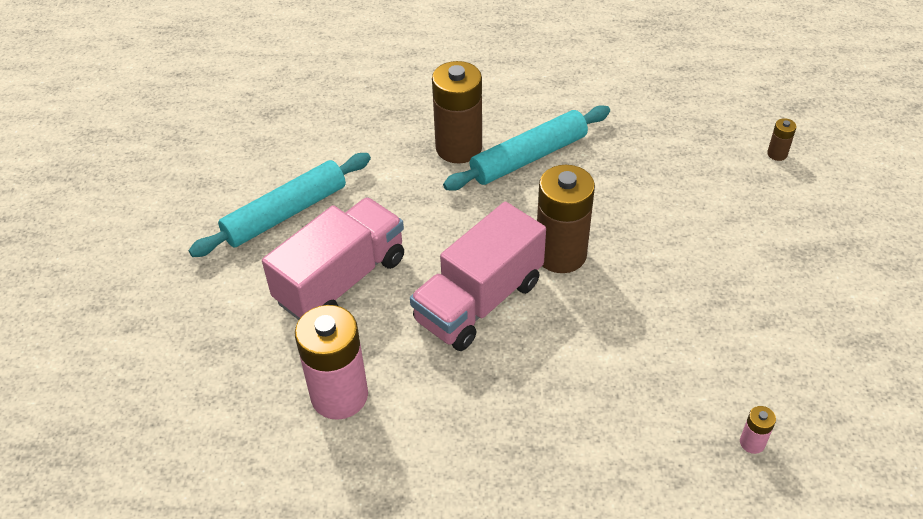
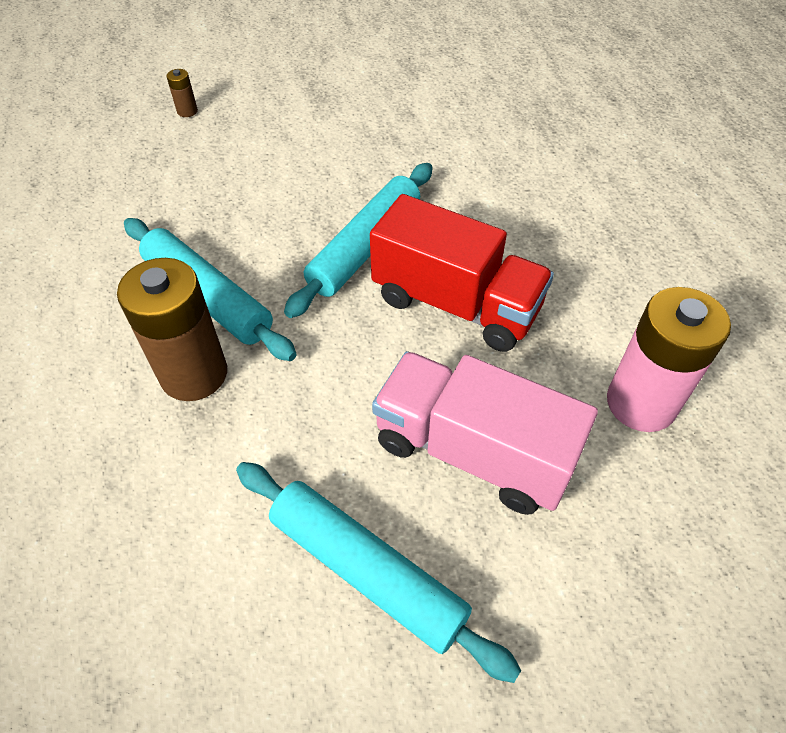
camera: 105 degrees left, 5 degrees up
pink truck [410,202,546,351] -> red truck [370,194,554,352]
brown battery [537,165,595,273] -> turquoise rolling pin [284,163,433,318]
pink battery [740,406,776,454] -> none

